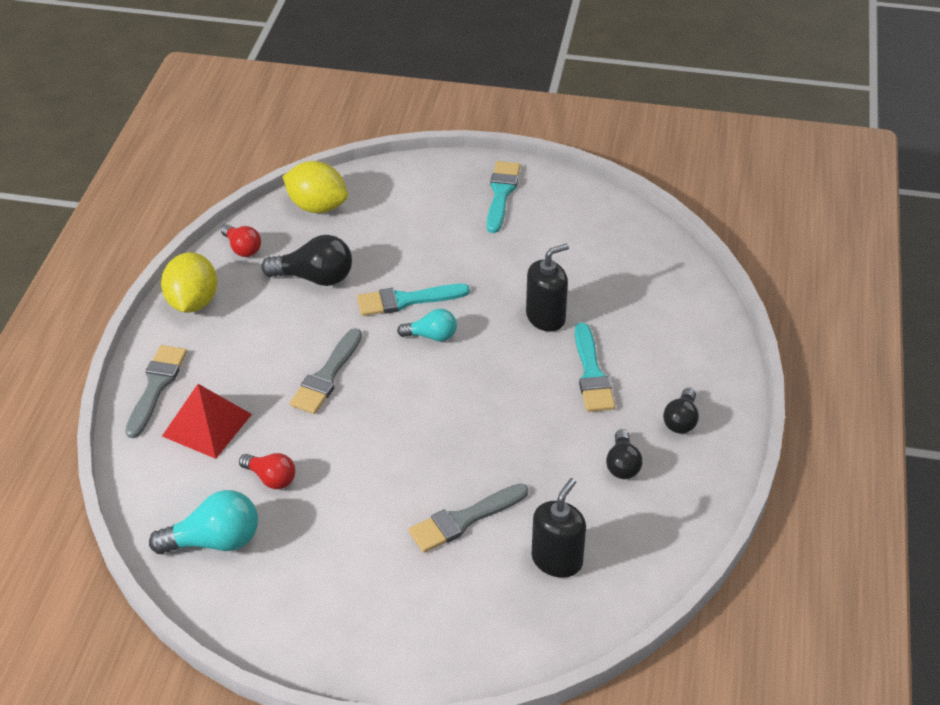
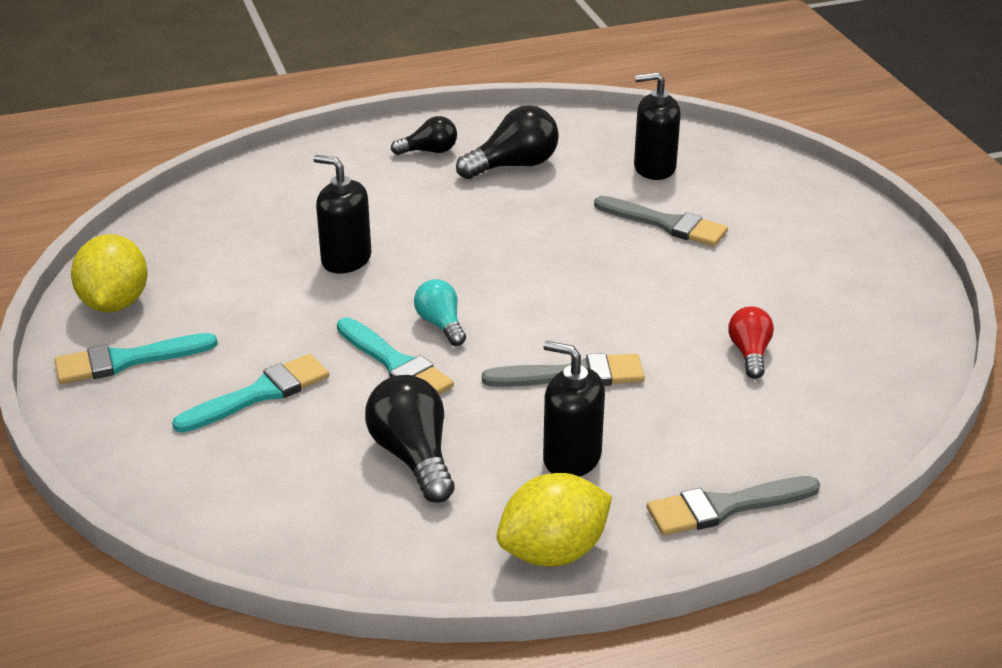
camera: 120 degrees left, 10 degrees down
turquoise light bulb [149,490,258,554] -> none
red pyramid [162,384,252,459] -> none
red light bulb [221,224,261,257] -> none
yellow lemon [283,161,348,213] -> yellow lemon moved to [71,234,148,312]
turquoise brush [575,323,615,412] -> turquoise brush moved to [172,354,329,433]
black light bulb [606,429,642,479] -> black light bulb [456,105,559,179], size x1.61
none -> black soap dispenser [543,341,605,477]

